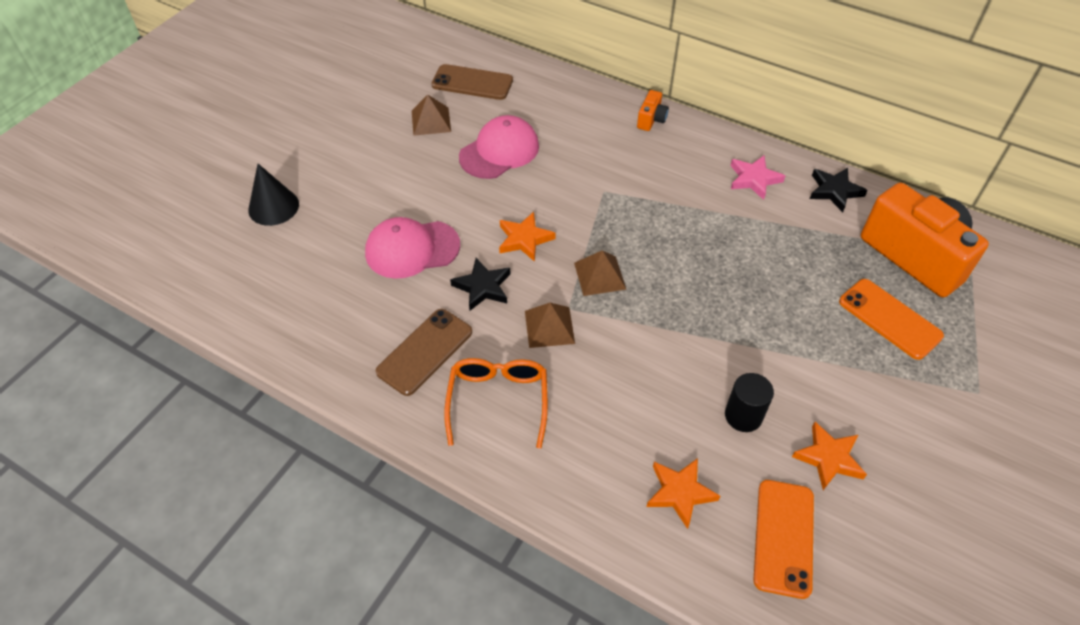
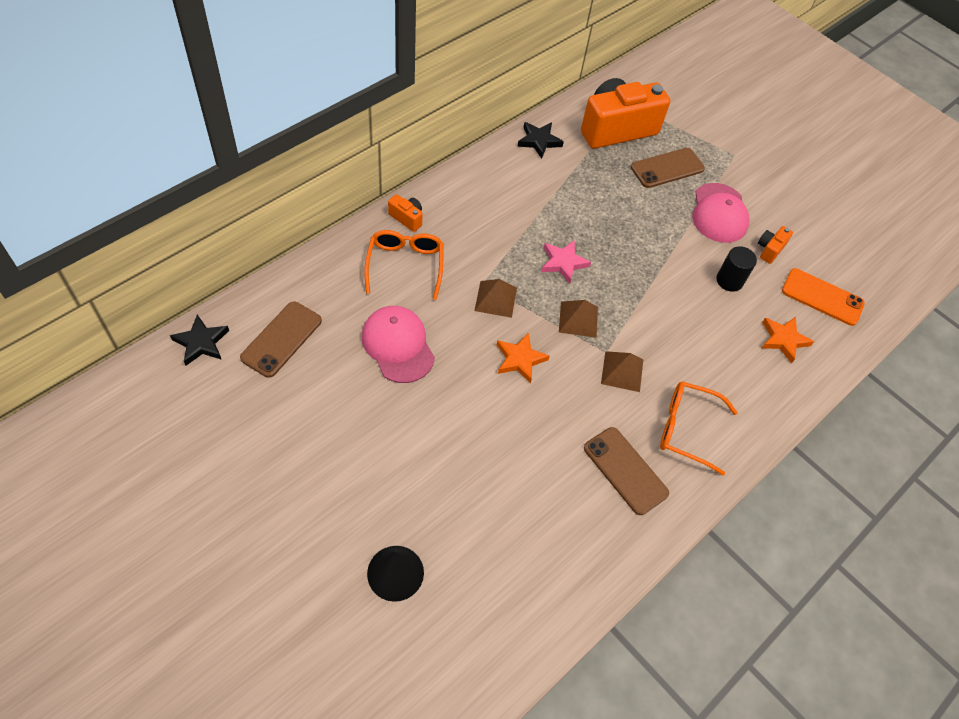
camera: 80 degrees left, 5 degrees up
pink cap [365,217,460,279] -> pink cap moved to [692,183,750,243]
brown pyramid [412,95,451,136] -> brown pyramid moved to [474,279,517,318]
black star [450,258,511,311] -> black star moved to [170,315,229,366]
pink star [730,156,785,200] -> pink star moved to [541,240,591,284]
orange star [792,422,867,490] -> orange camera [758,226,793,264]
orange phone [839,279,944,360] -> brown phone [631,148,705,188]
none -> orange glasses [364,230,444,300]

